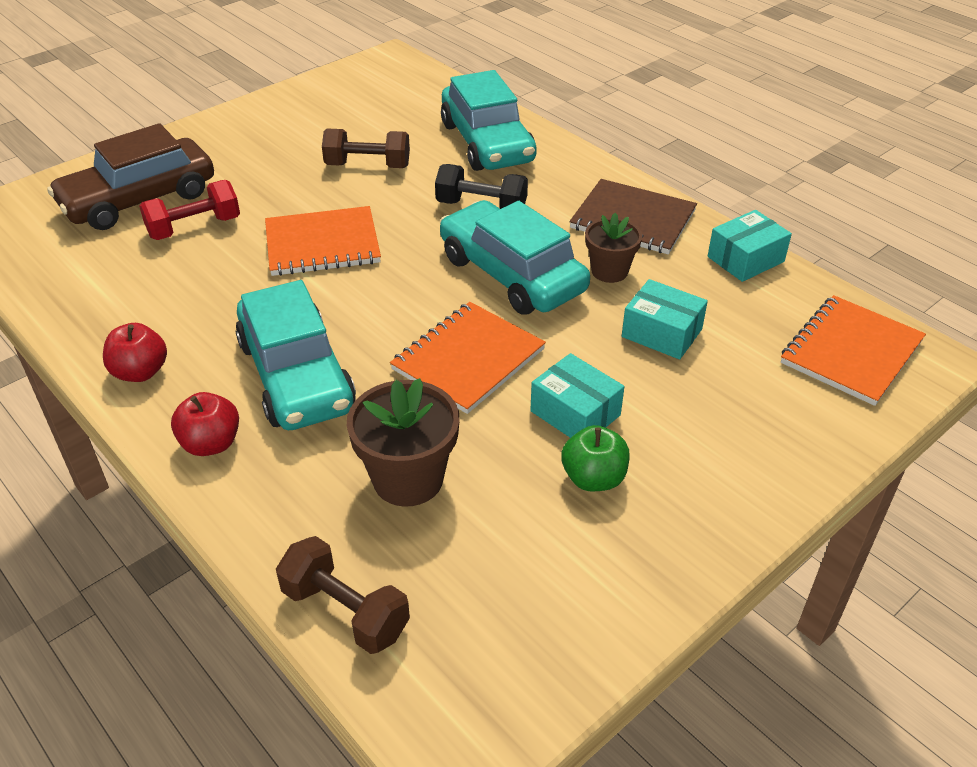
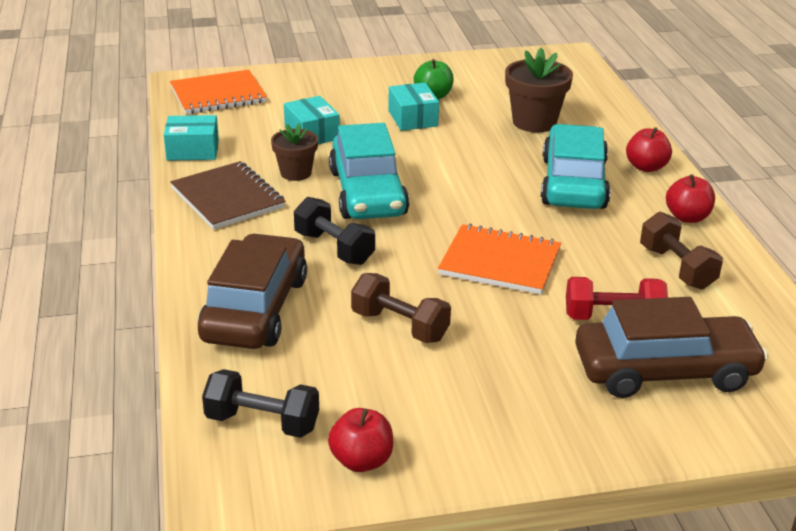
camera: 150 degrees left, 10 degrees down
brown dumbbell [276,536,410,654] -> brown dumbbell moved to [640,212,723,290]
orange notebook [390,302,546,414] -> none
turquoise car [441,70,537,171] -> brown car [198,233,307,349]
none -> black dumbbell [202,369,319,438]
none -> red apple [328,408,393,472]

